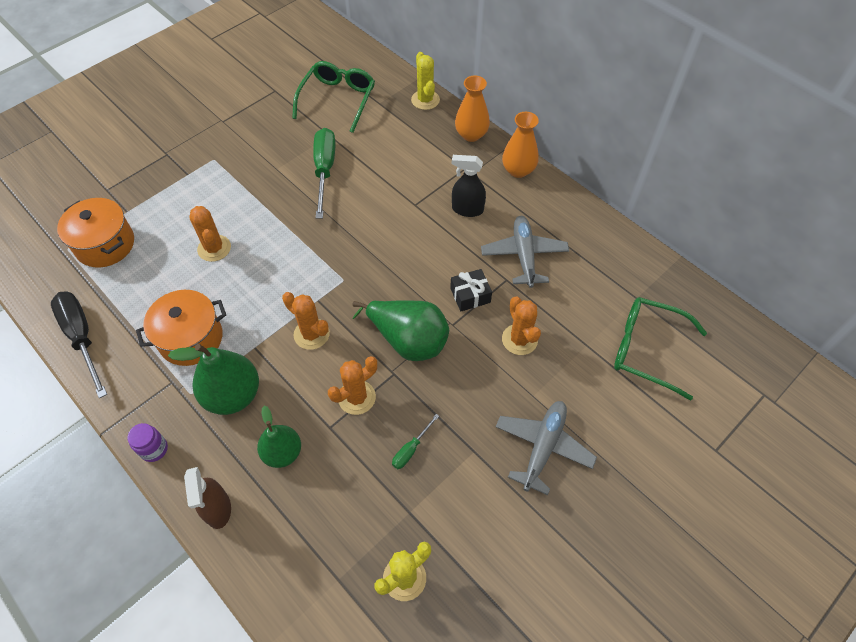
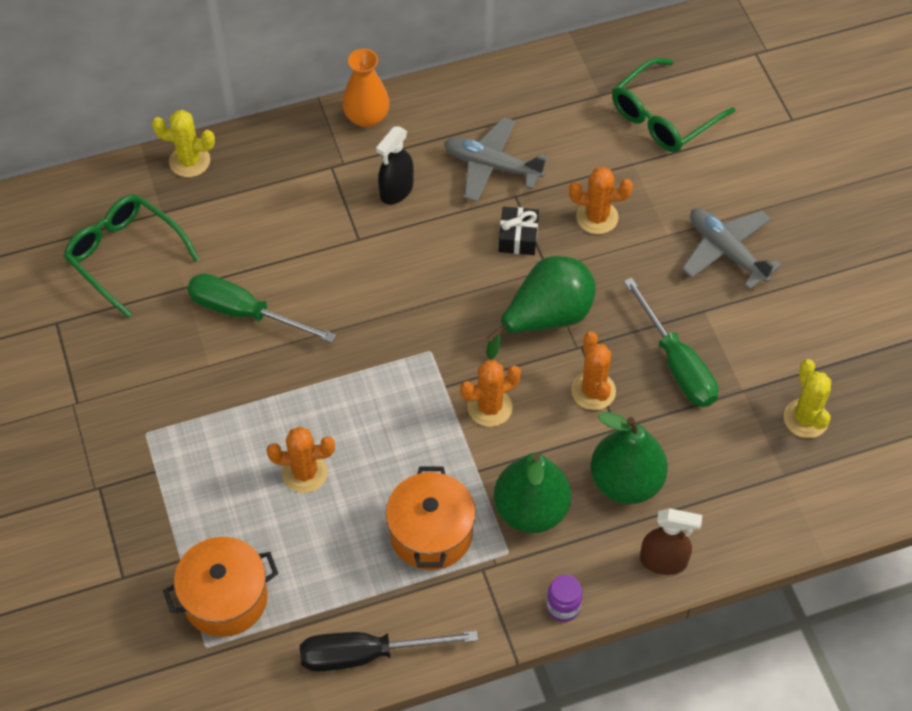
camera: 65 degrees left, 0 degrees up
green pear [257,406,301,468] -> green pear [591,412,668,504], size x1.55
green screwdriver [392,414,439,469] -> green screwdriver [624,277,718,407], size x2.07
orange vase [455,76,490,142] -> none

